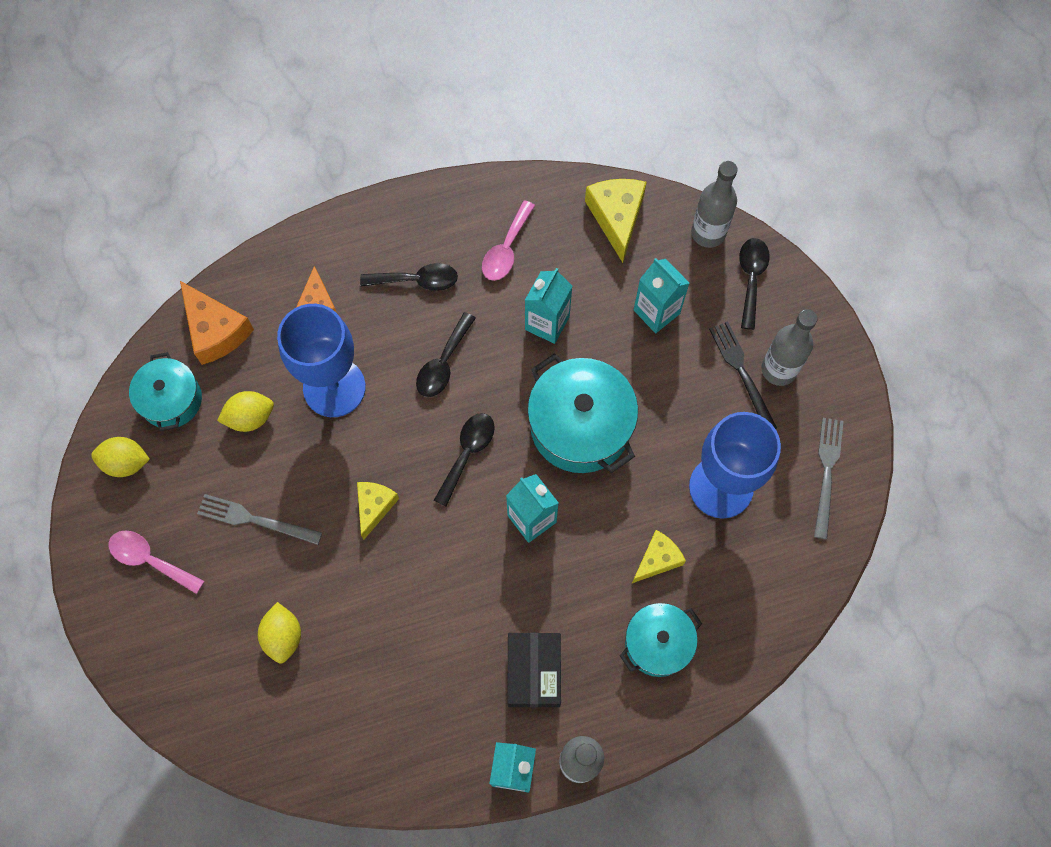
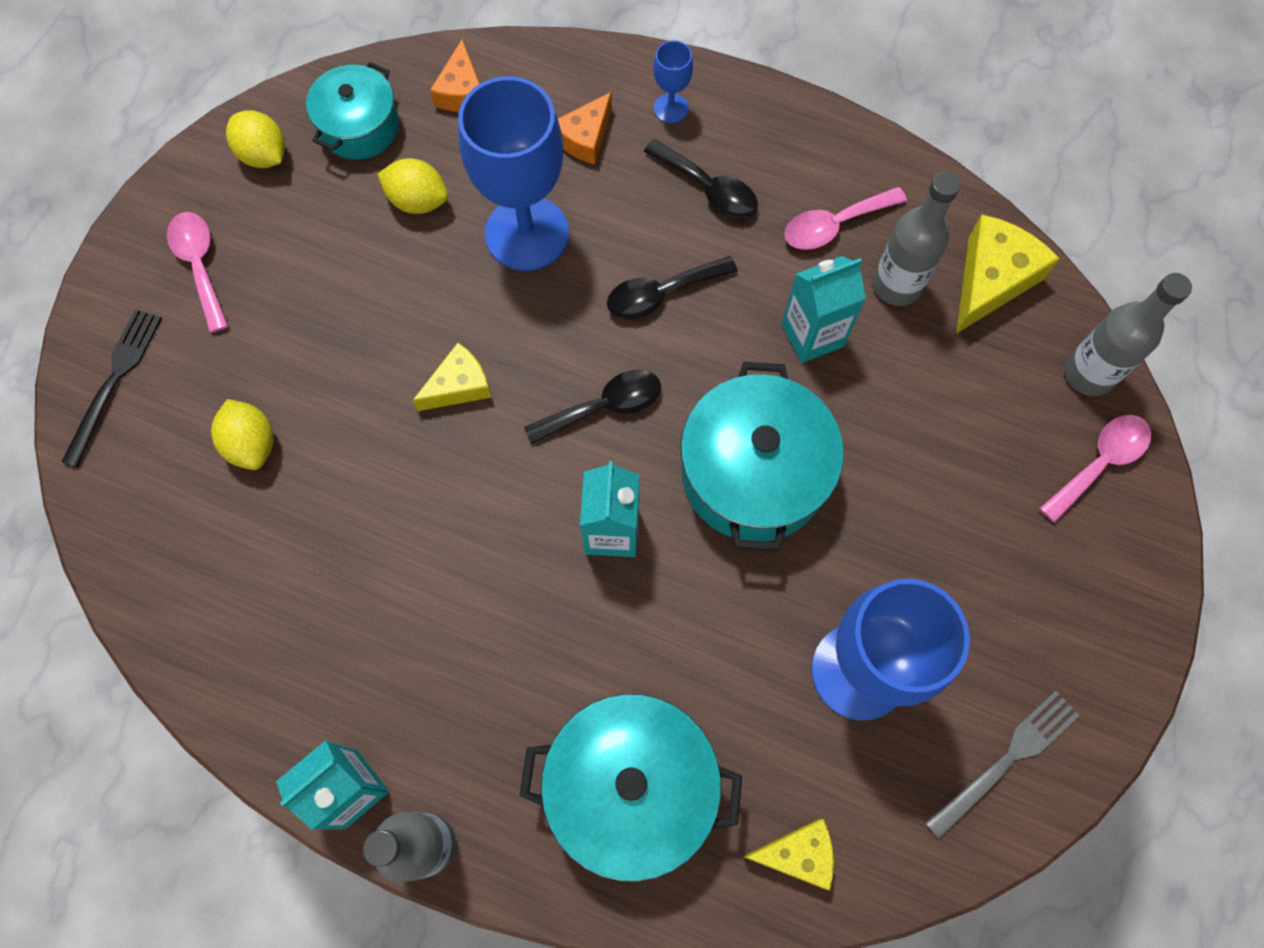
camera: 40 degrees right, 0 degrees up
orange cheese [180,281,254,365] -> orange cheese [430,40,480,112], size x0.64
grey fork [197,494,322,545] -> none
yellow lemon [258,602,301,664] -> yellow lemon turned 60 degrees counterclockwise [211,399,274,470]
black box [507,633,561,708] -> none
turquoise pot [620,603,702,677] -> turquoise pot [519,694,742,882], size x1.61
yellow cheese [632,530,686,583] -> yellow cheese moved to [743,819,834,891]
turquoise carton [634,258,690,333] -> none
black fork [709,322,777,429] -> black fork moved to [62,309,162,468]
black spoon [739,238,770,330] -> pink spoon [1039,415,1151,523]
grey bottle [761,309,818,386] -> grey bottle moved to [873,172,961,306]
none -> blue goblet [653,40,693,123]

